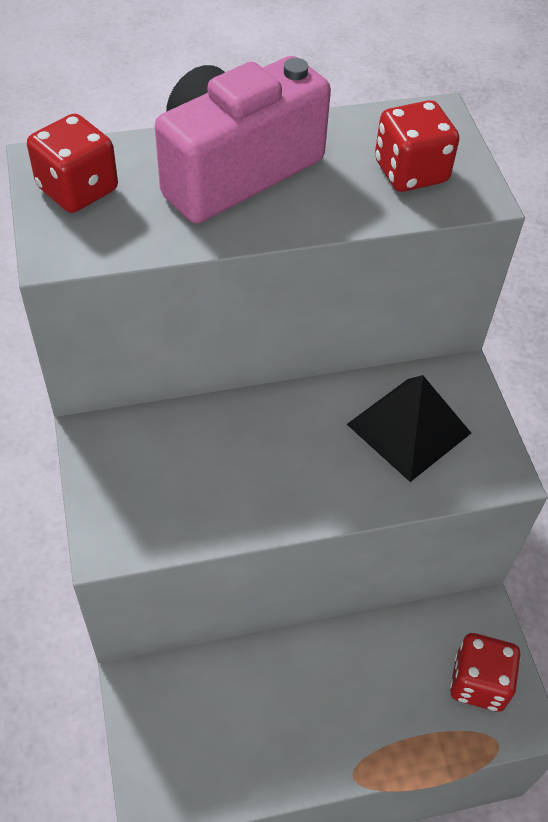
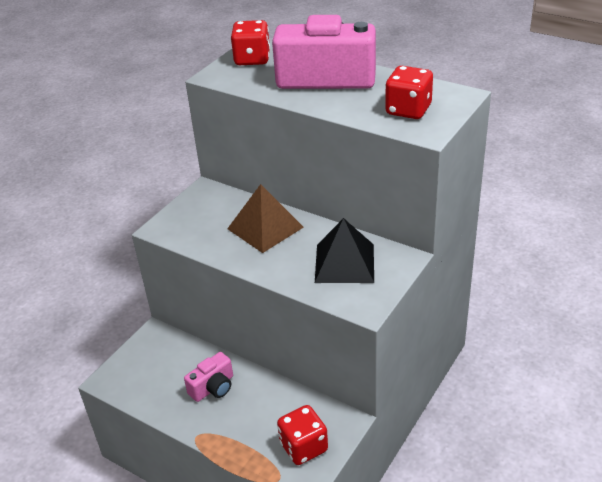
camera: 50 degrees right, 15 degrees down
none -> pink camera [184,352,233,402]
none -> brown pyramid [227,184,304,253]

